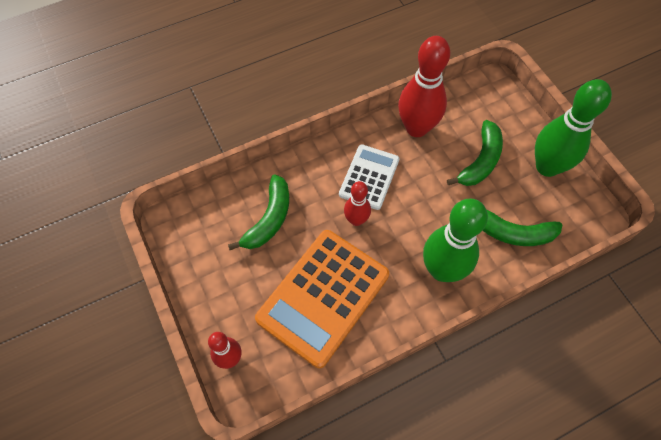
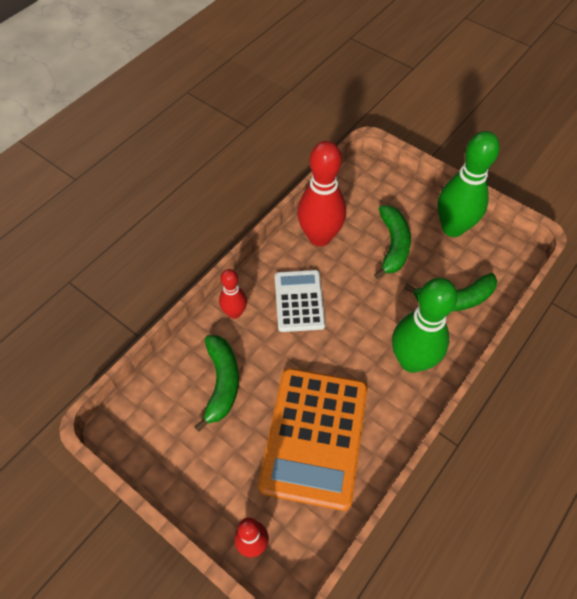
camera: 25 degrees left, 5 degrees down
red bowling pin [344,181,371,226] -> red bowling pin moved to [219,269,247,319]

